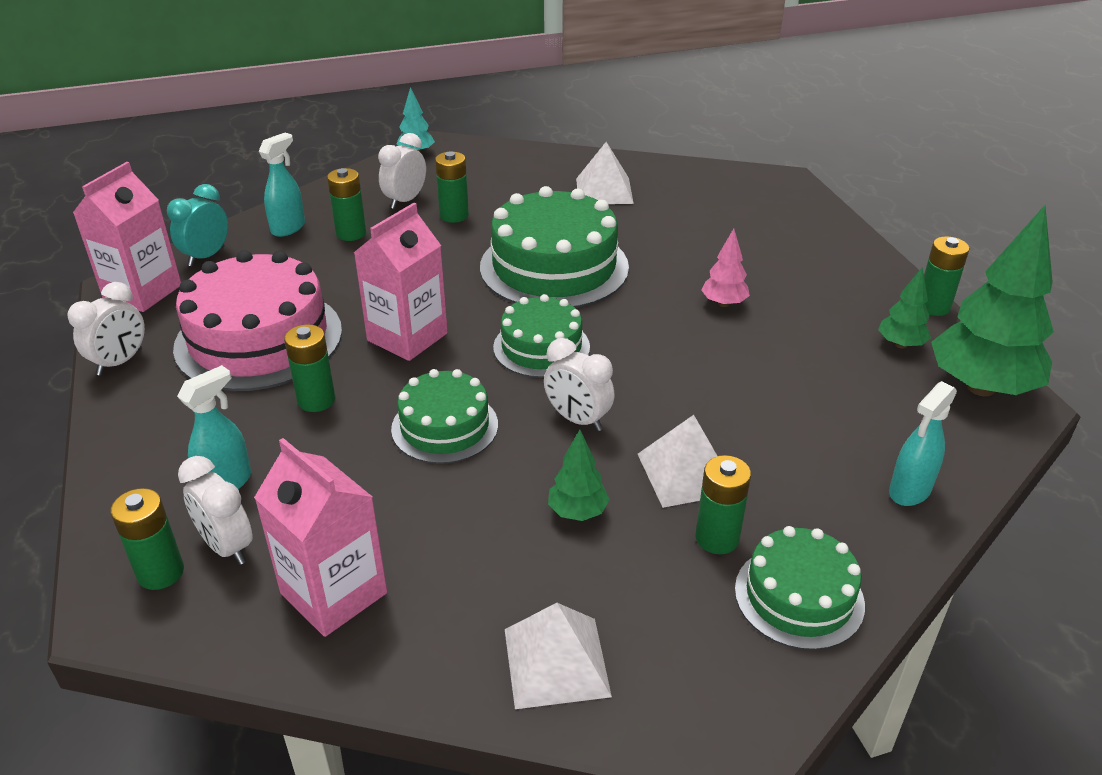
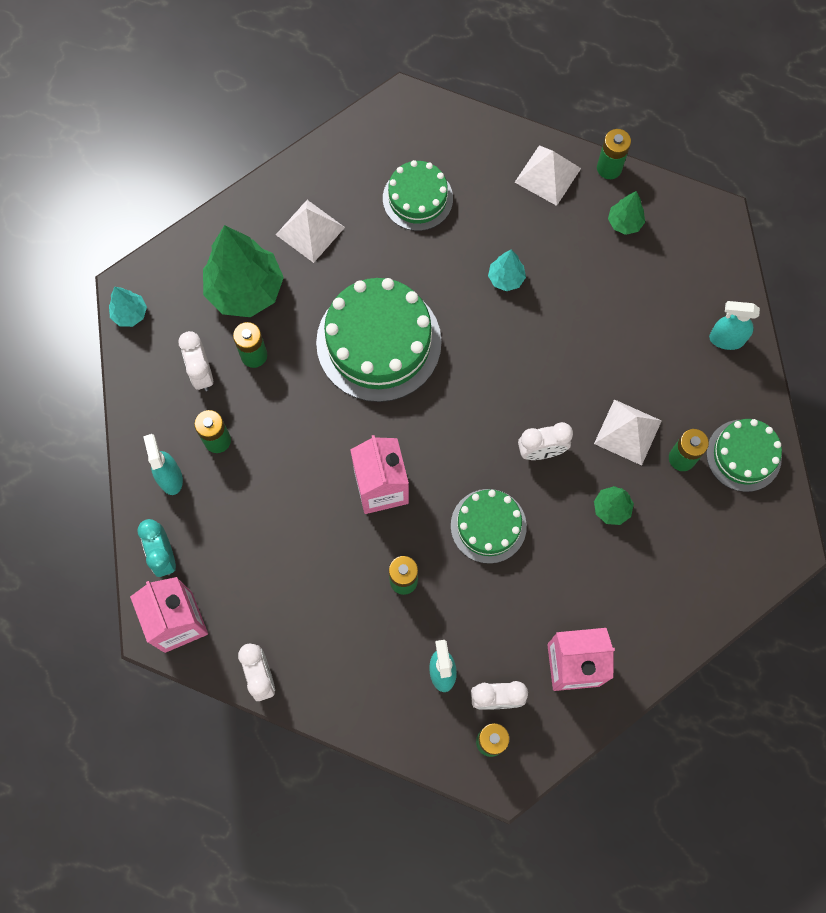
camera: 50 degrees left, 35 degrees up
pink cake [173,250,342,391] -> none
green cake [493,294,590,378] -> green cake moved to [383,160,453,231]
white pyramid [505,603,612,709] -> white pyramid moved to [515,145,581,206]
pink tree [701,229,750,307] -> turquoise tree [488,249,526,291]
turquoise spray bottle [889,381,957,506] -> turquoise spray bottle turned 105 degrees clockwise [709,301,760,350]
green tree [931,205,1054,396] -> green tree moved to [203,225,284,317]

